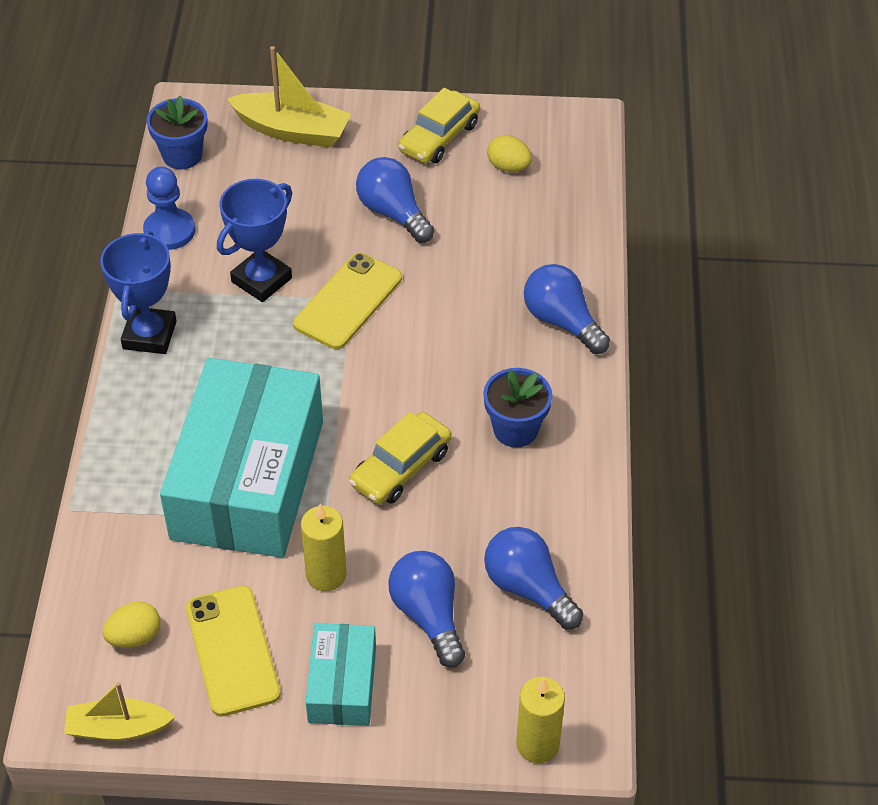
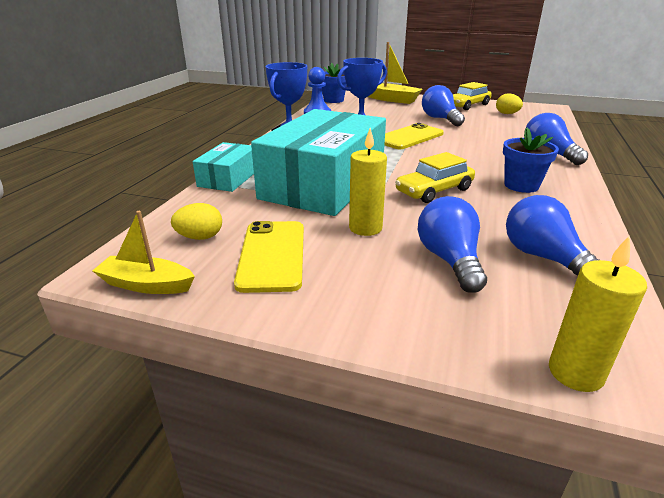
camera: 15 degrees right, 20 degrees down
turquoise box [306,623,376,726] -> turquoise box moved to [193,142,254,192]

